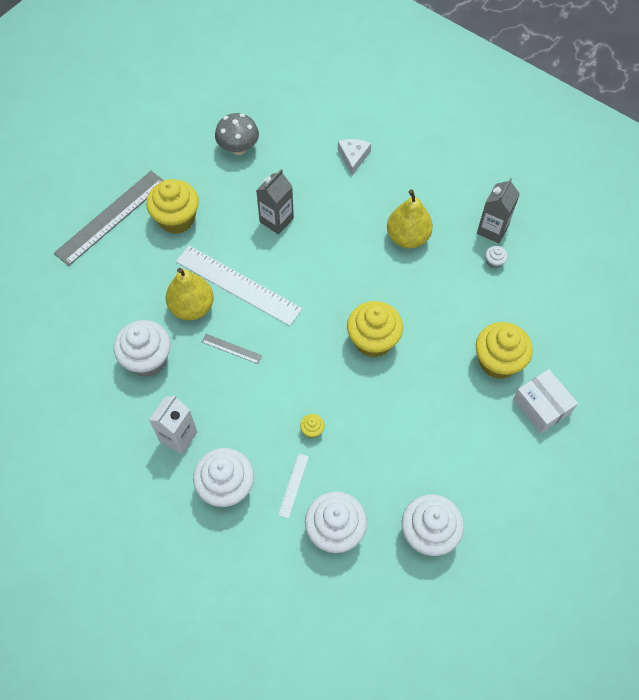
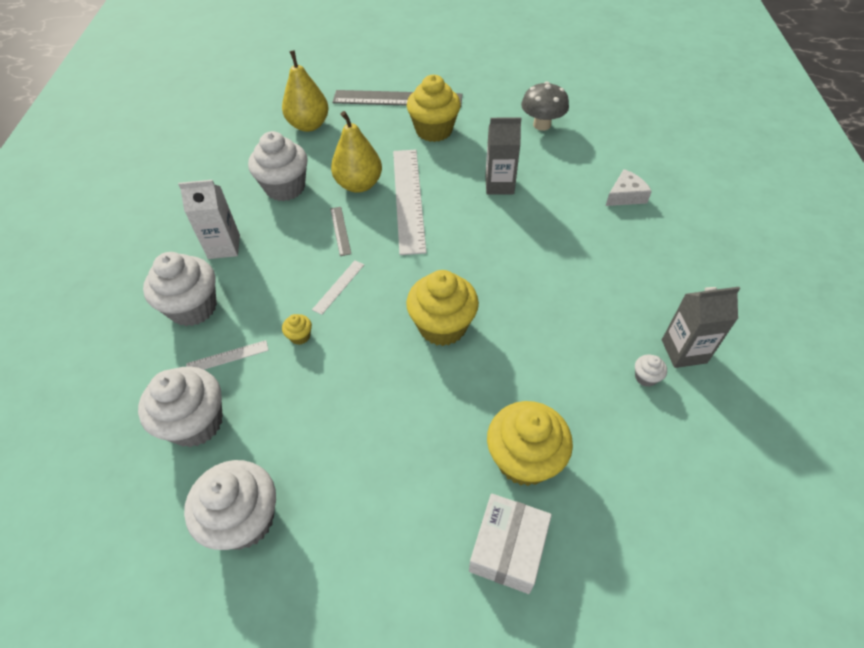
camera: 55 degrees right, 10 degrees down
yellow pear [387,190,433,248] -> yellow pear moved to [282,50,329,132]
none -> white ruler [312,260,364,315]

